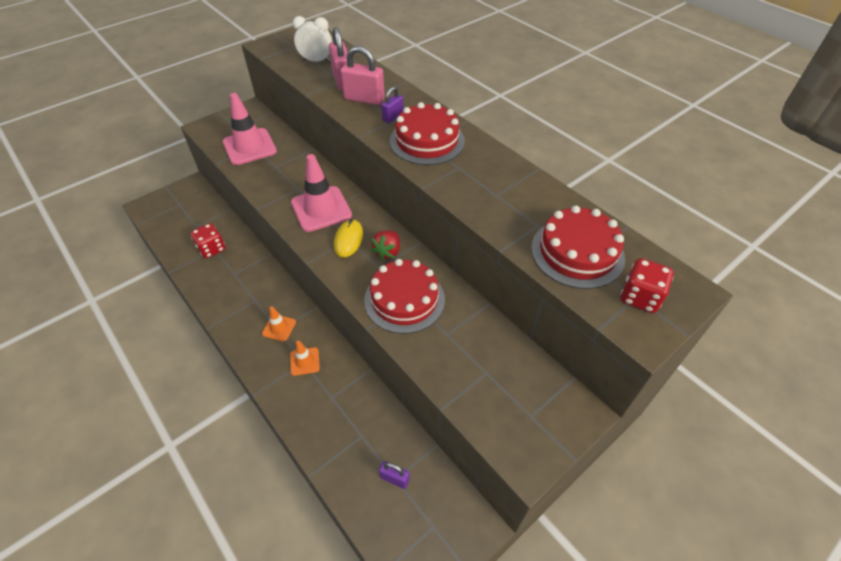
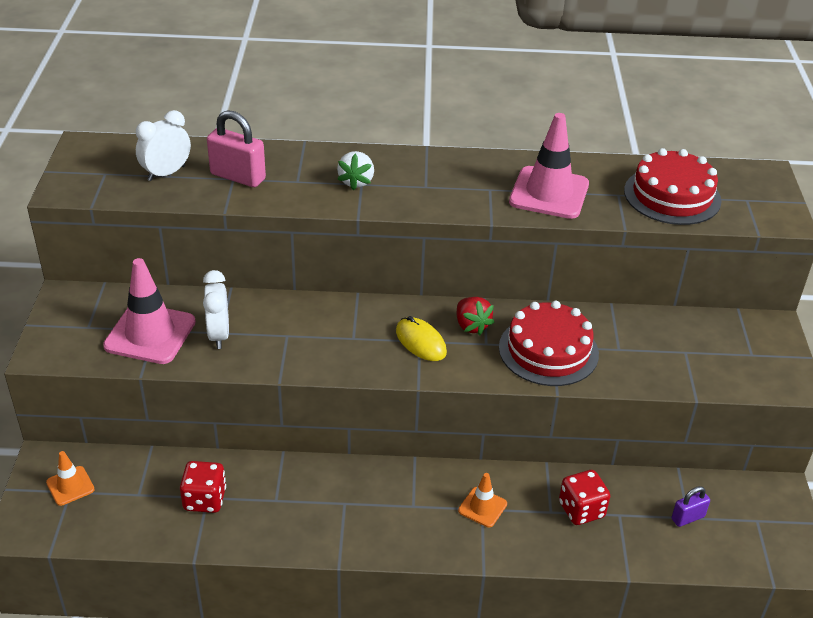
camera: 50 degrees left, 10 degrees down
orange traffic cone [262,306,296,342] -> orange traffic cone moved to [46,451,95,506]
pink traffic cone [291,154,352,232] -> pink traffic cone moved to [509,113,589,219]
pink padlock [340,46,385,105] -> none
purple padlock [381,87,403,123] -> white strawberry [337,151,374,190]
red cake [390,102,465,165] -> none
red dice [621,258,673,313] -> red dice moved to [559,470,610,525]
none -> white clock [203,270,229,349]

